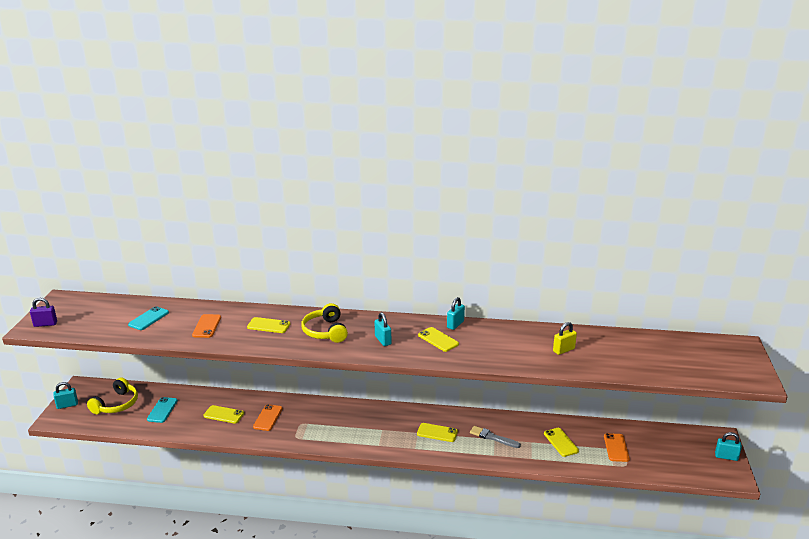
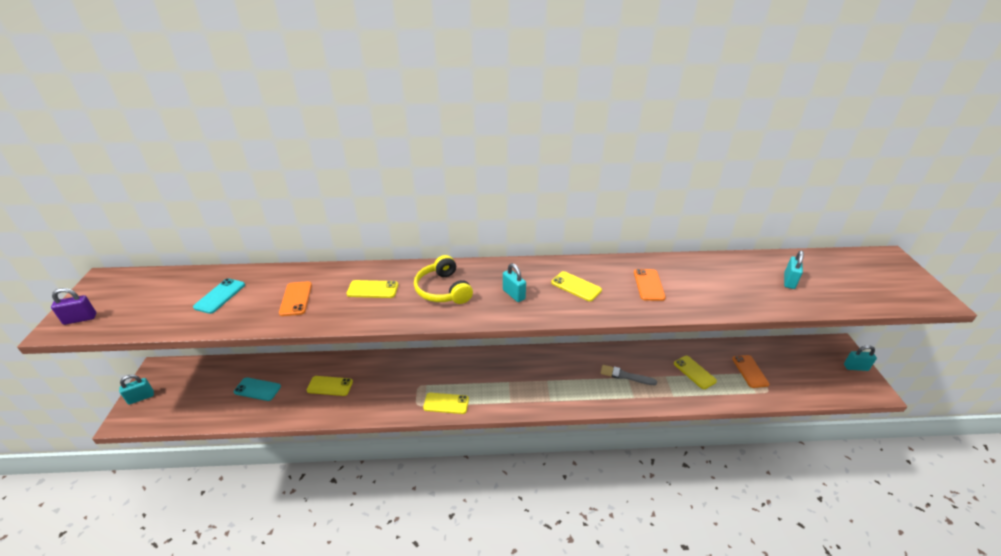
camera: 10 degrees left, 10 degrees up
yellow headphones [87,377,138,414] -> none
turquoise phone [147,397,178,423] -> turquoise phone turned 75 degrees counterclockwise [233,377,281,401]
orange phone [253,404,283,431] -> orange phone moved to [634,269,666,301]
yellow phone [417,423,458,442] -> yellow phone moved to [423,393,469,414]
turquoise padlock [447,297,465,330] -> turquoise padlock moved to [784,251,804,289]
yellow padlock [553,322,577,355] -> none

